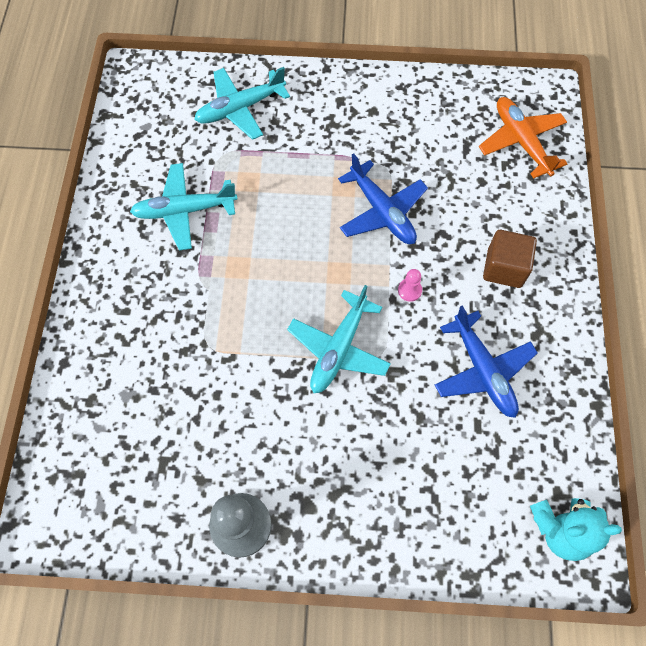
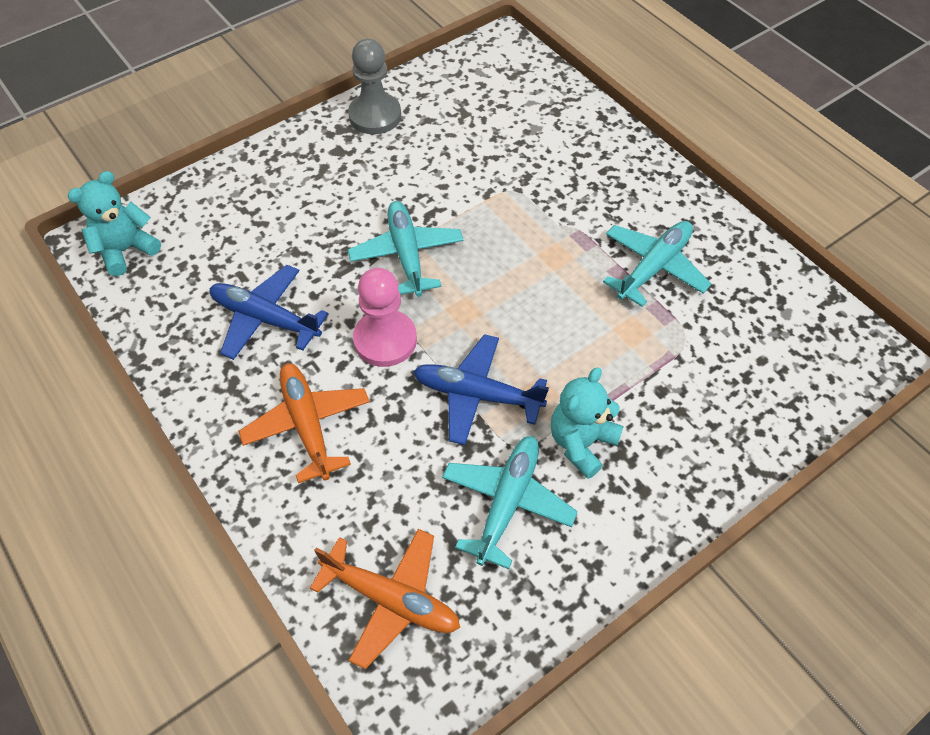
camera: 140 degrees right, 10 degrees down
turquoise plane [194,67,290,140] -> turquoise plane moved to [442,436,578,569]
pink pawn [398,269,422,302] -> pink pawn [353,268,417,367], size x2.23
brown cube [483,230,537,288] -> orange plane [238,363,370,483]
none -> turquoise teddy bear [551,367,624,479]

